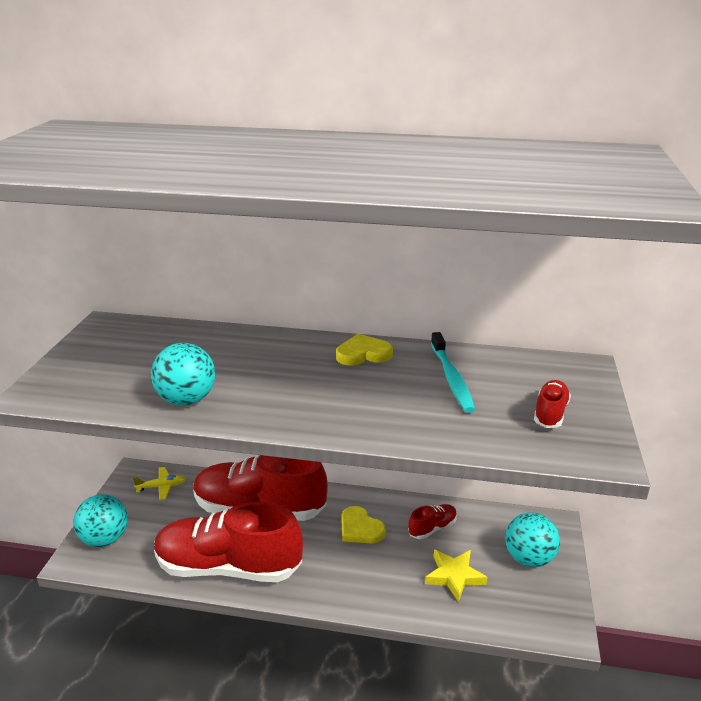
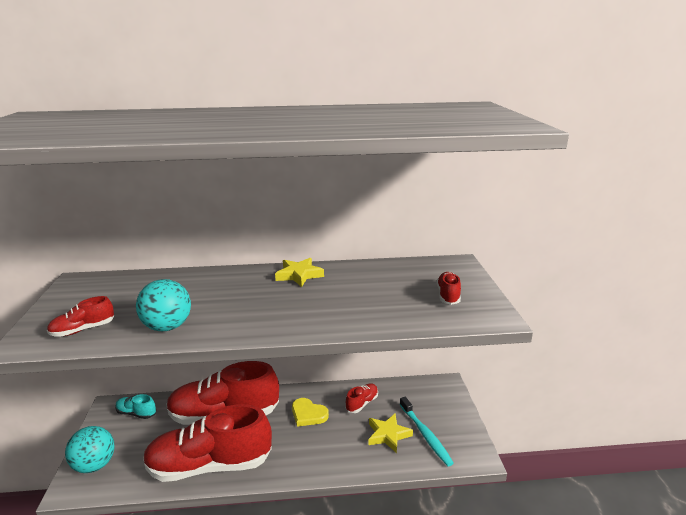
camera: 15 degrees left, 5 degrees down
yellow plane [133,467,185,500] -> turquoise shoe [116,394,156,419]
yellow heart [336,334,393,366] -> yellow star [275,258,324,287]
turquoise toothbrush [431,332,475,413] -> turquoise toothbrush moved to [400,397,454,466]
turquoise ball [505,512,560,567] -> none
none -> red shoe [47,296,114,337]

